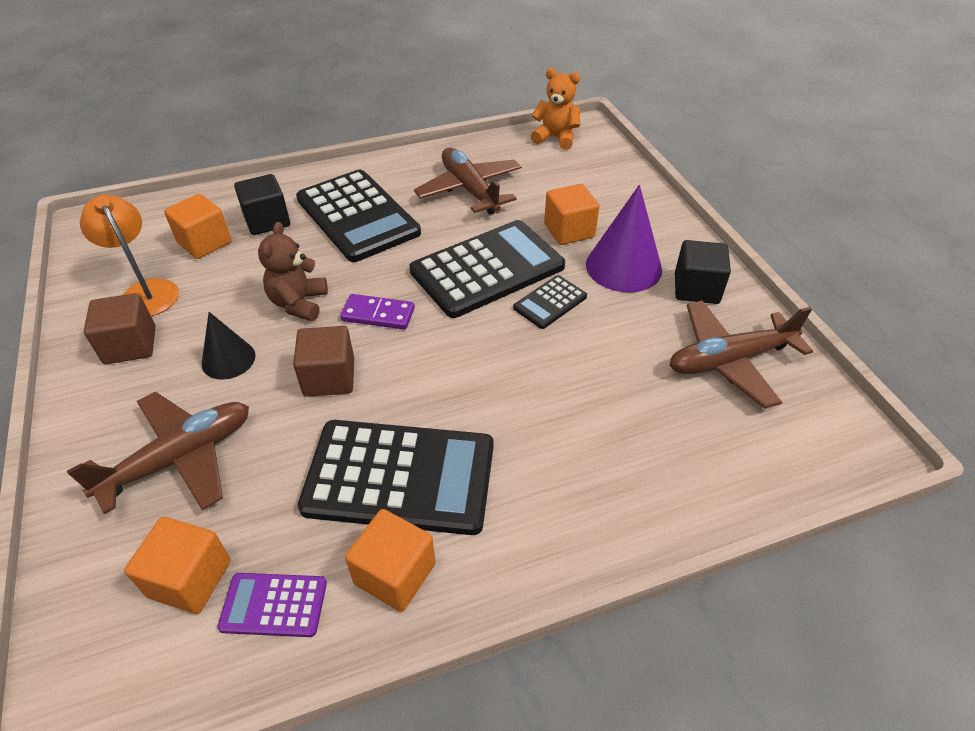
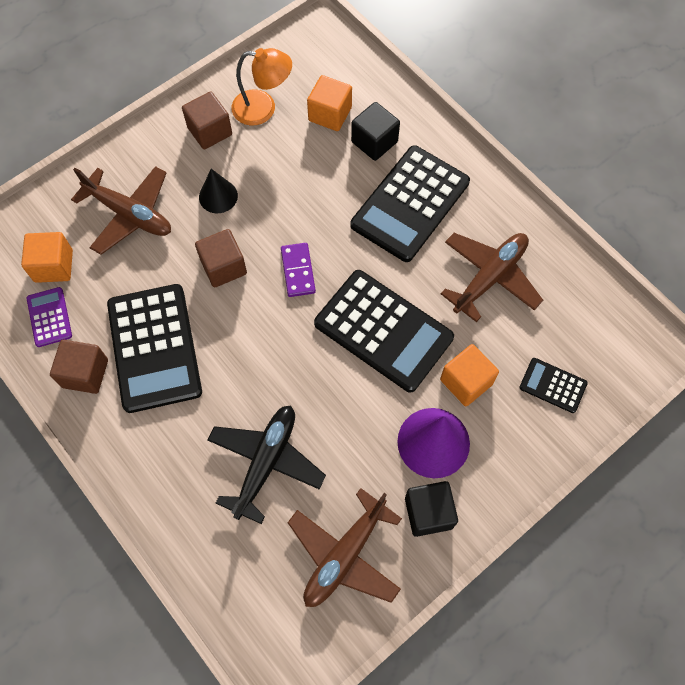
camera: 70 degrees right, 20 degrees up
orange lamp [80,195,179,316] -> orange lamp turned 60 degrees clockwise [232,48,292,126]
brown teddy bear [258,222,328,321] -> none
orange cube [345,509,436,612] -> brown cube [50,340,108,394]
black calculator [513,275,587,329] -> black calculator moved to [519,358,588,413]
orange teddy bear [531,68,580,150] -> none
brown plane [670,301,813,409] -> brown plane turned 105 degrees counterclockwise [287,488,402,607]
none -> black plane [207,405,326,524]

